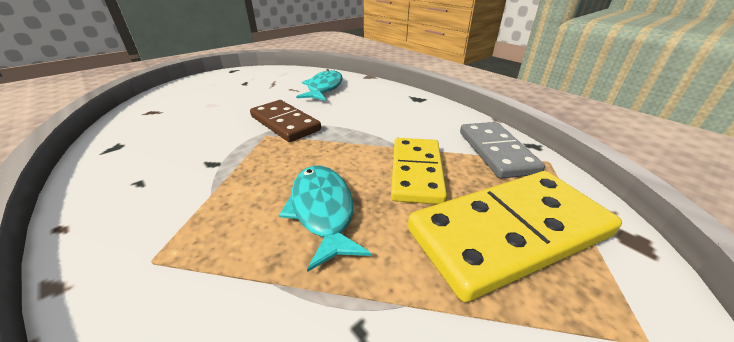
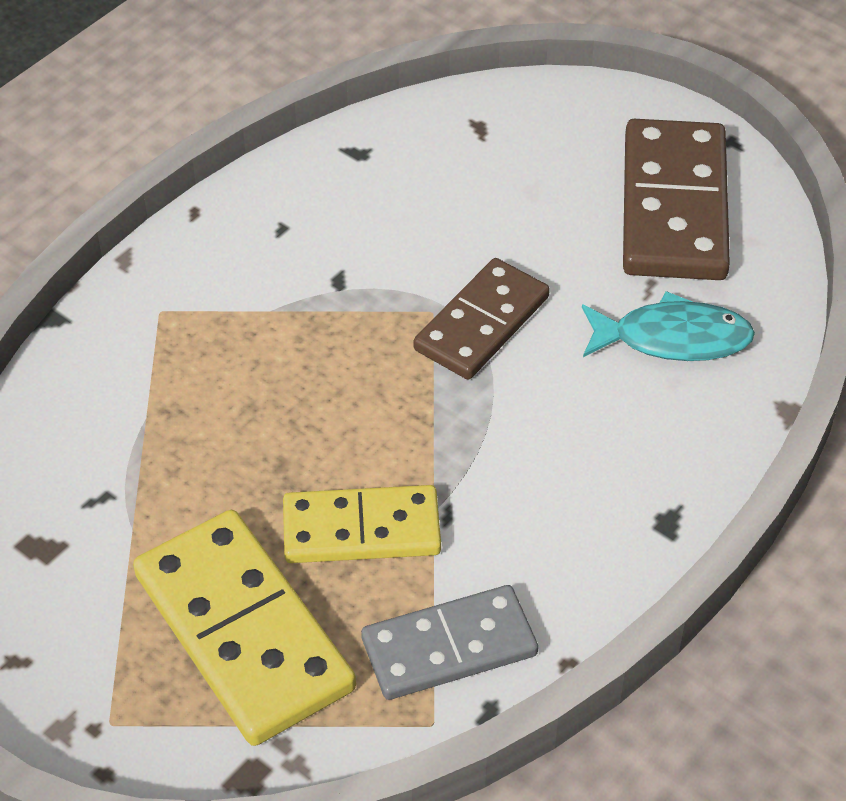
camera: 80 degrees right, 15 degrees up
turquoise fish [279,166,371,272] -> none
none -> brown domino [623,119,730,280]

